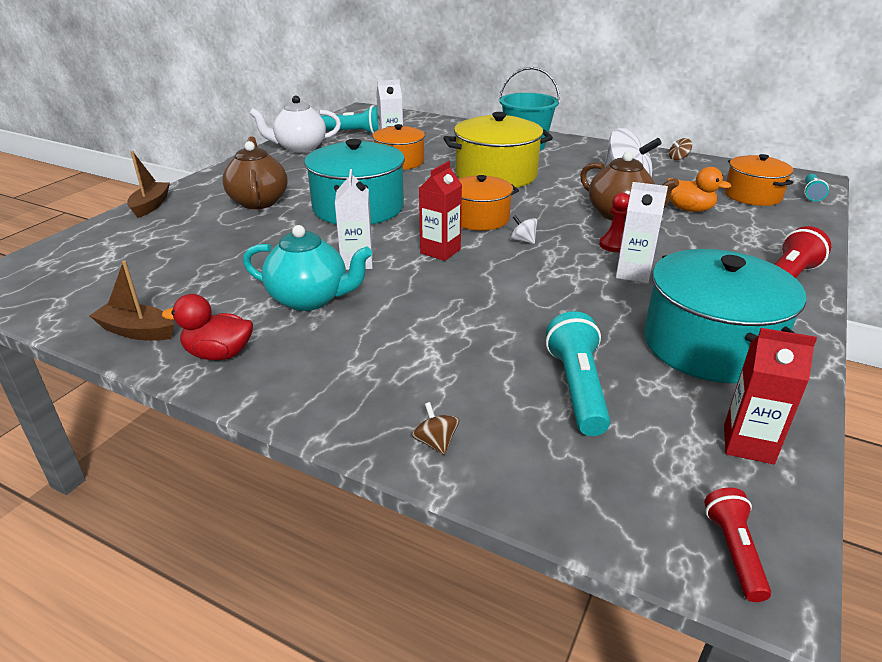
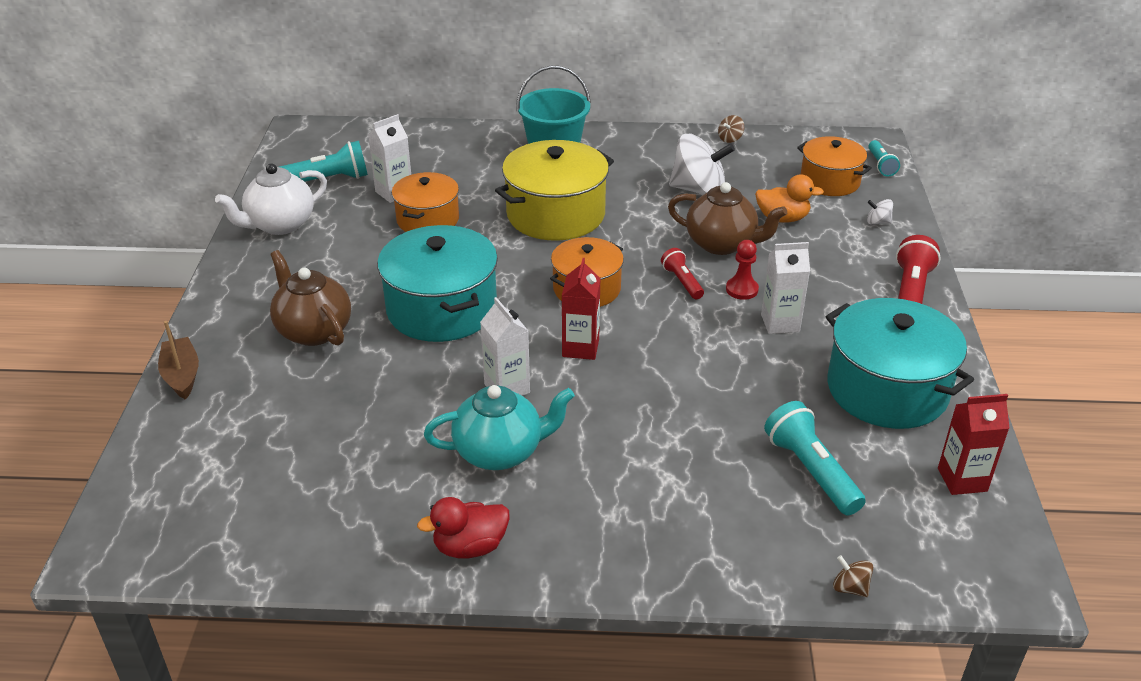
camera: 25 degrees left, 5 degrees up
brown boat [89,261,174,341] -> none
brown spinning top [411,402,459,455] -> brown spinning top moved to [833,555,873,597]
white spinning top [511,215,537,244] -> white spinning top moved to [867,199,893,225]
red flashlight [704,488,771,602] -> red flashlight moved to [661,248,704,299]

